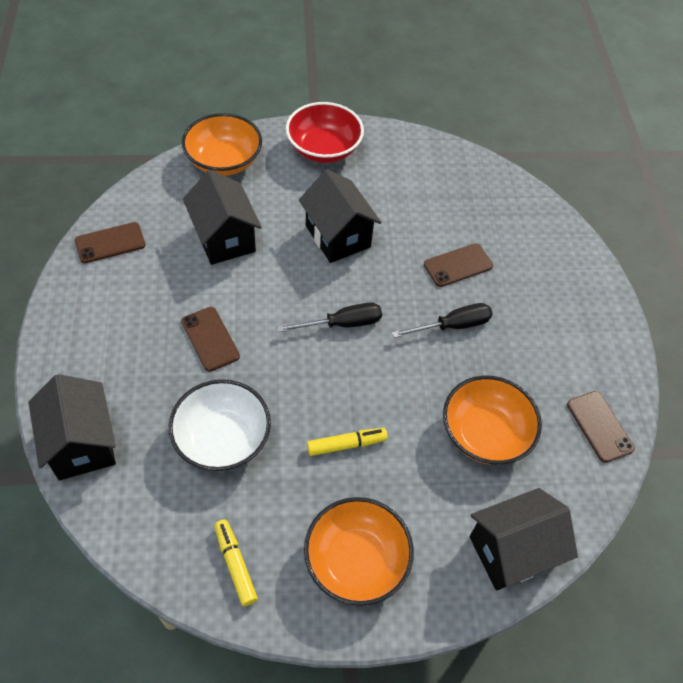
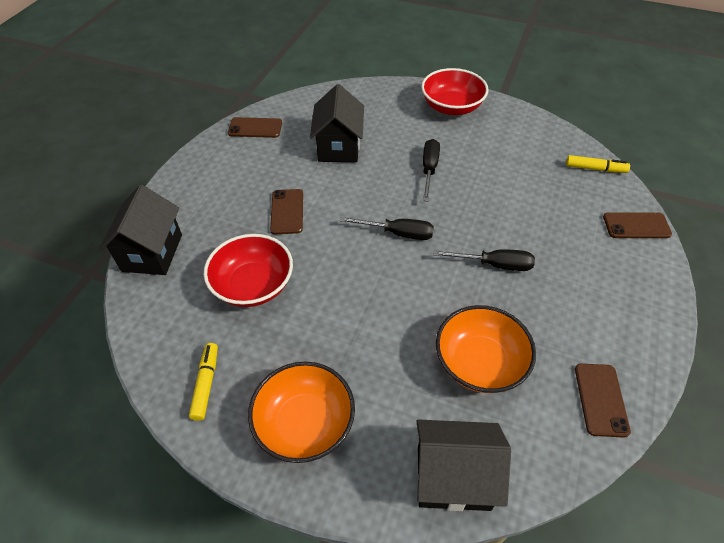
camera: 30 degrees right, 5 degrees down
white bowl [169,379,271,471] -> red bowl [204,234,293,307]
orange bowl [182,113,262,176] -> none
black house [299,169,382,263] -> black screwdriver [423,139,440,201]
yellow marker [307,428,388,456] -> yellow marker moved to [566,155,630,173]
brown phone [424,243,493,287] -> brown phone moved to [603,213,672,238]

